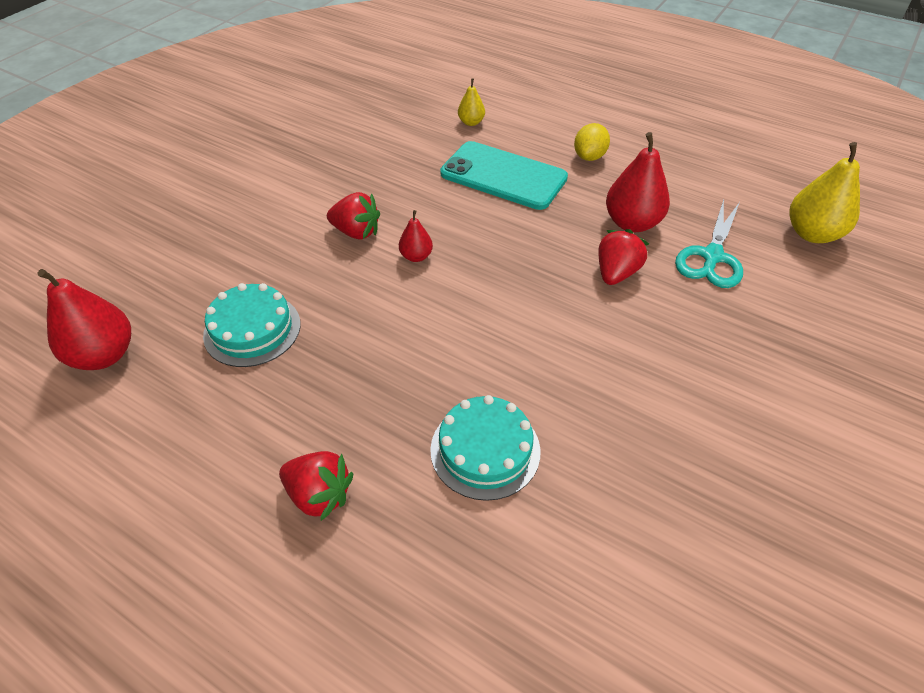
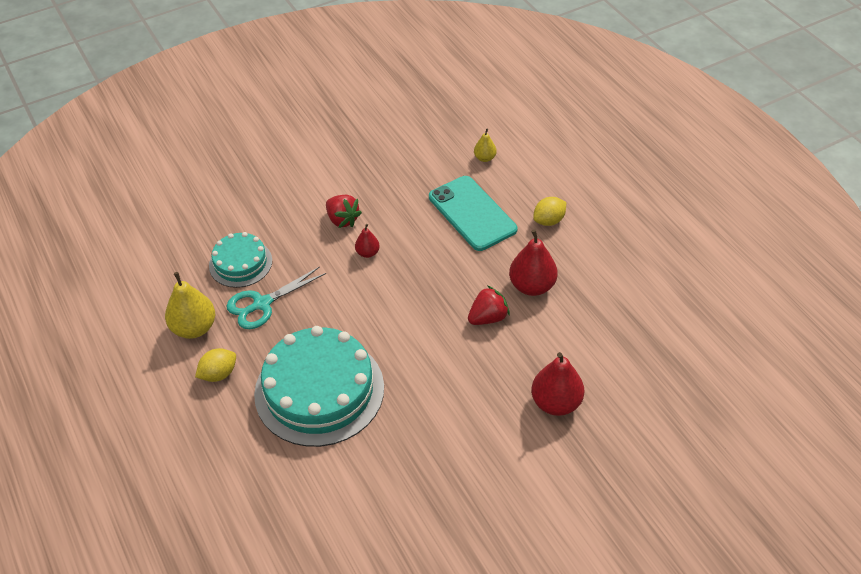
camera: 30 degrees right, 0 degrees up
red pear [38,269,131,370] -> red pear moved to [531,352,584,416]
red strawberry [279,451,353,521] -> yellow lemon [195,348,236,382]
turquoise cake [430,395,541,501] -> turquoise cake [254,326,384,447], size x1.86
turquoise scissors [675,199,743,288] -> turquoise scissors moved to [227,266,326,329]
yellow pear [789,142,860,243] -> yellow pear moved to [165,272,215,339]

